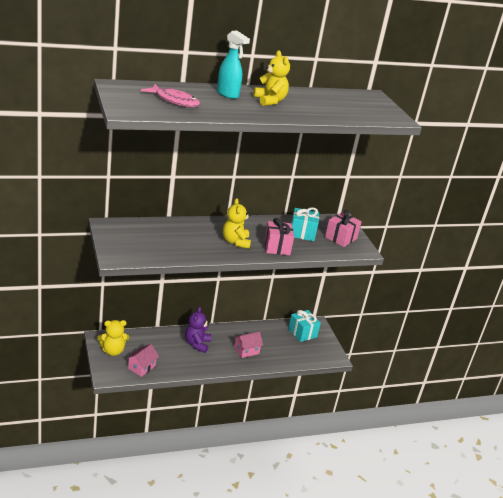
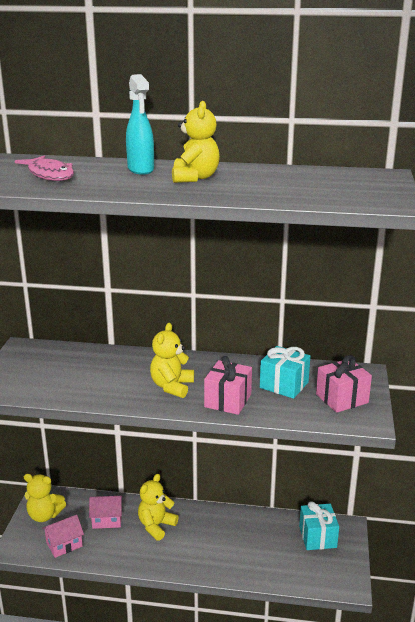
camera: 30 degrees right, 5 degrees down
purple teddy bear [185,307,211,353] -> yellow teddy bear [138,474,179,541]
pink house [234,331,263,358] -> pink house moved to [89,496,123,529]

